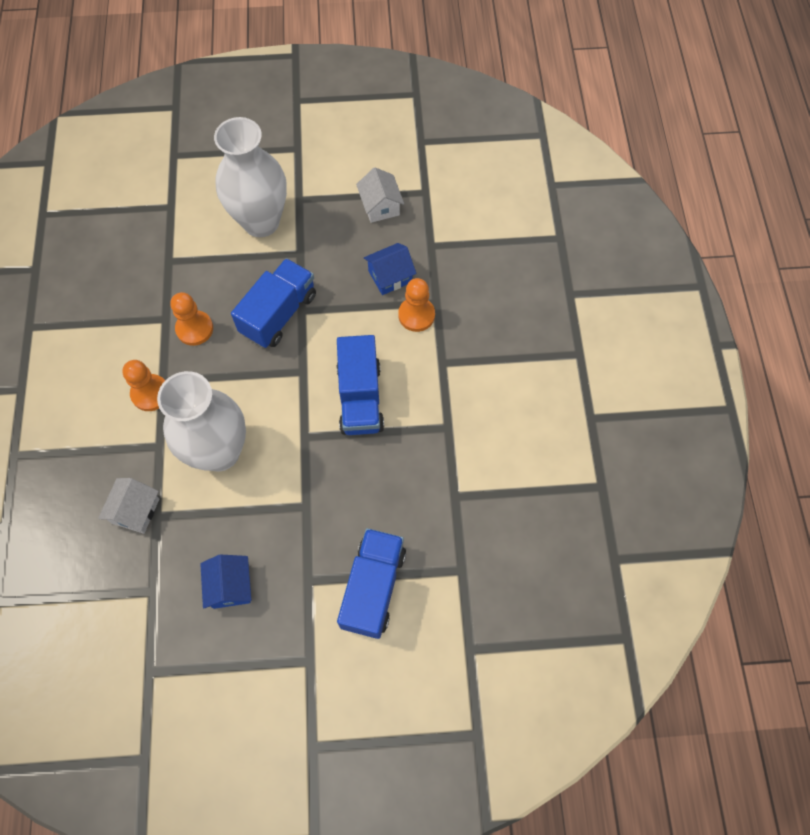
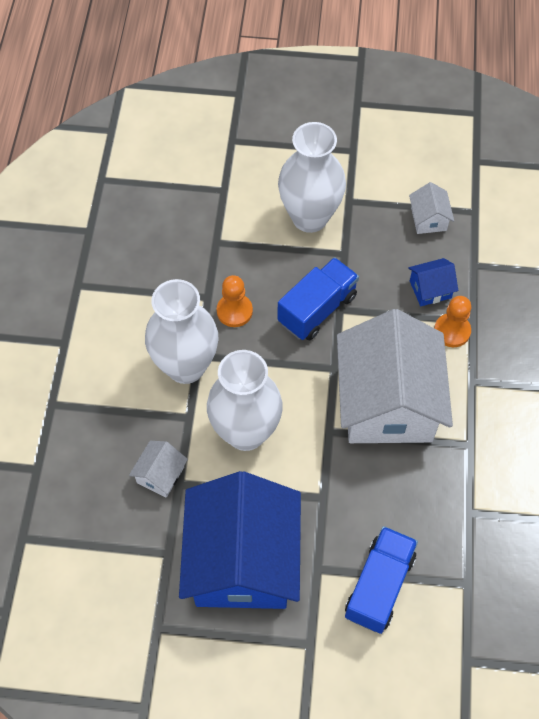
camera: 10 degrees right, 5 degrees down
orange pawn [122,360,165,411] -> white vase [145,279,219,384]
blue house [200,554,251,609] -> blue house [179,471,301,609], size x2.49
blue truck [337,335,384,435] -> white house [337,309,453,443]

